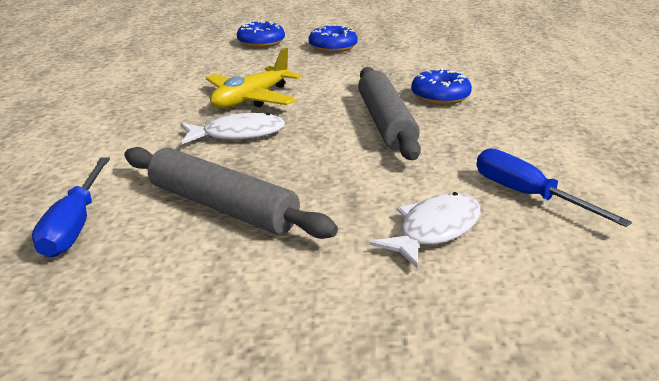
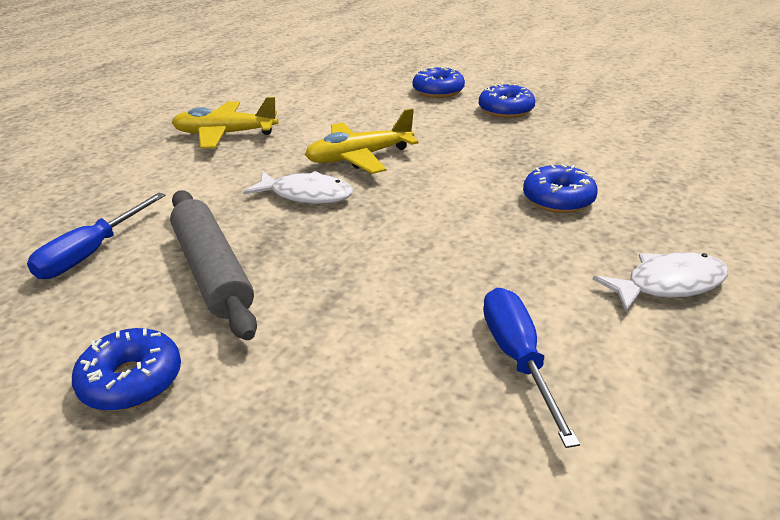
camera: 30 degrees right, 5 degrees up
grey rolling pin [358,67,421,160] -> none
white fish [369,192,480,268] -> white fish moved to [593,252,728,312]
none -> blue donut [72,328,181,411]
none -> yellow plane [172,97,278,148]

